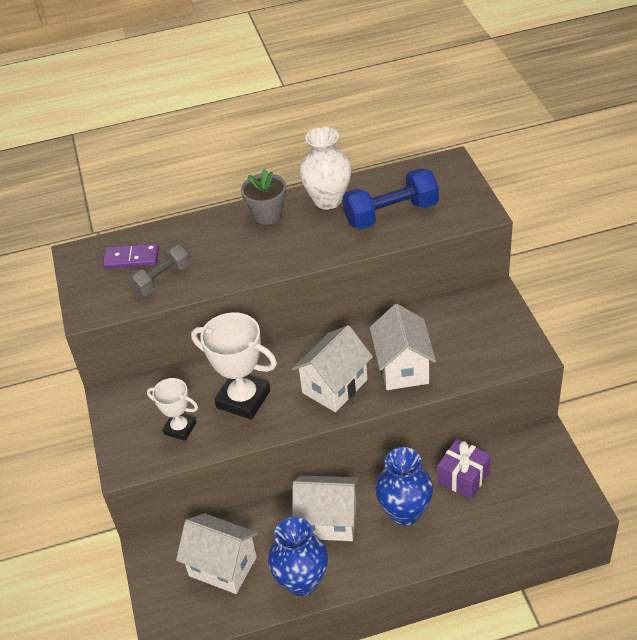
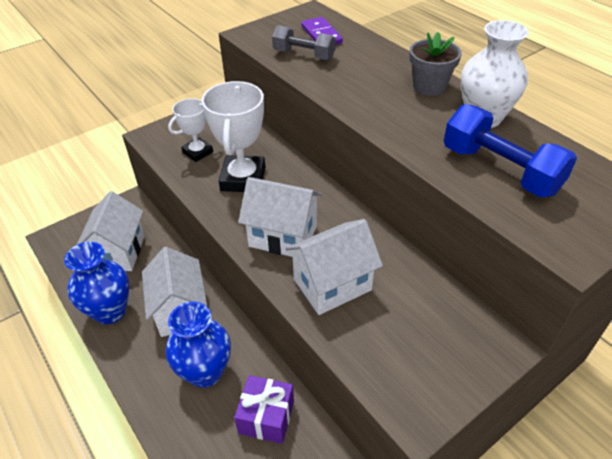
camera: 65 degrees right, 0 degrees up
white trophy [147,378,198,441] -> white trophy turned 45 degrees clockwise [168,98,213,162]

